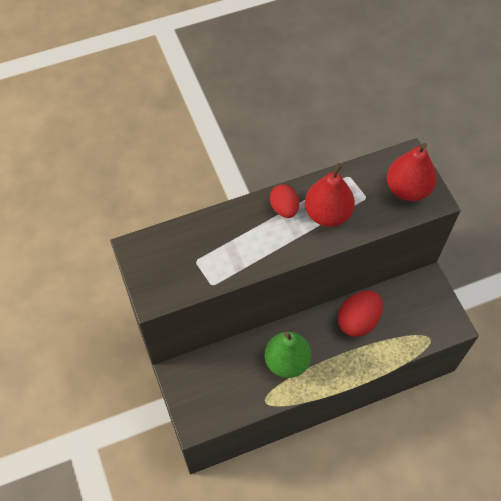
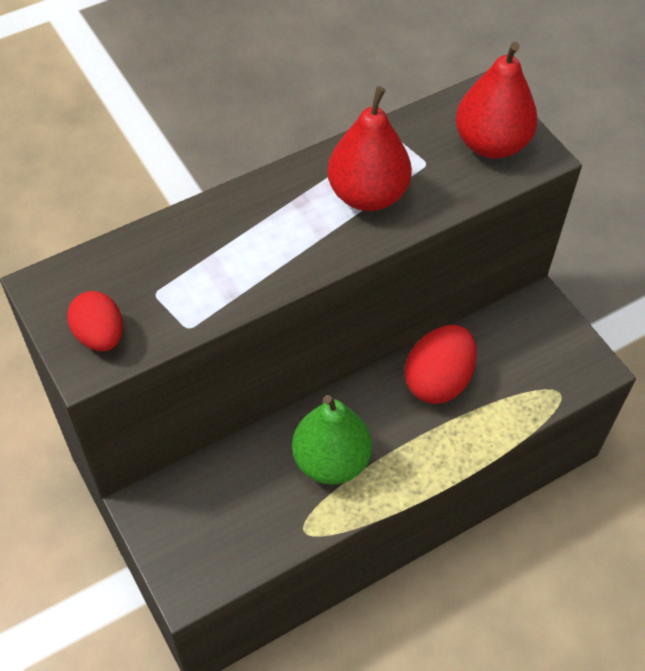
camera: 10 degrees left, 5 degrees down
red egg [270,185,299,218] -> red egg moved to [67,291,123,351]

